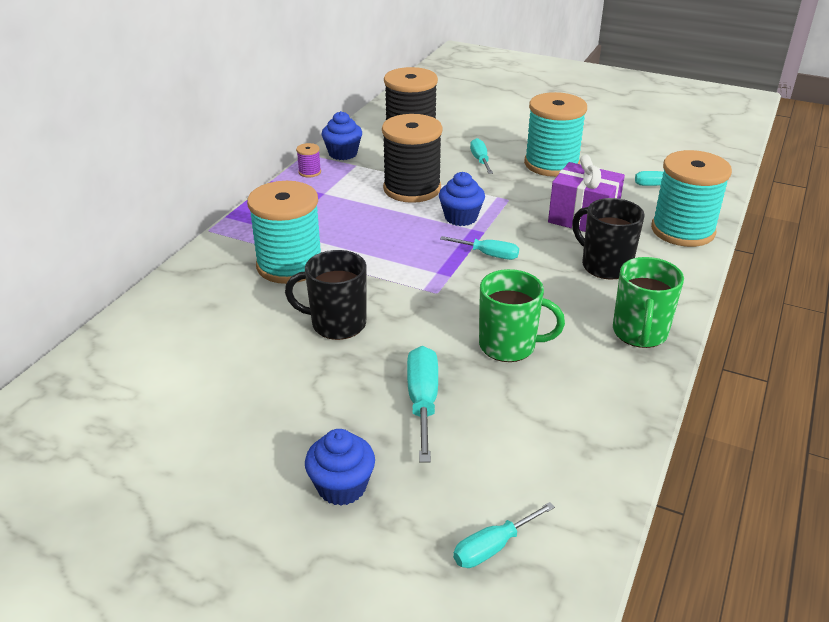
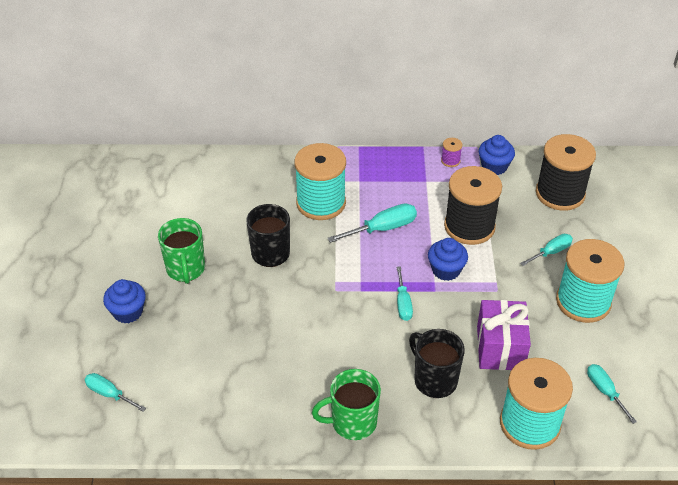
camera: 65 degrees right, 10 degrees up
turquoise screwdriver [407,346,438,463] -> turquoise screwdriver moved to [327,203,417,243]
green mug [479,269,565,362] -> green mug moved to [158,218,205,284]
black mug [572,198,645,280] -> black mug turned 60 degrees counterclockwise [409,329,465,398]

